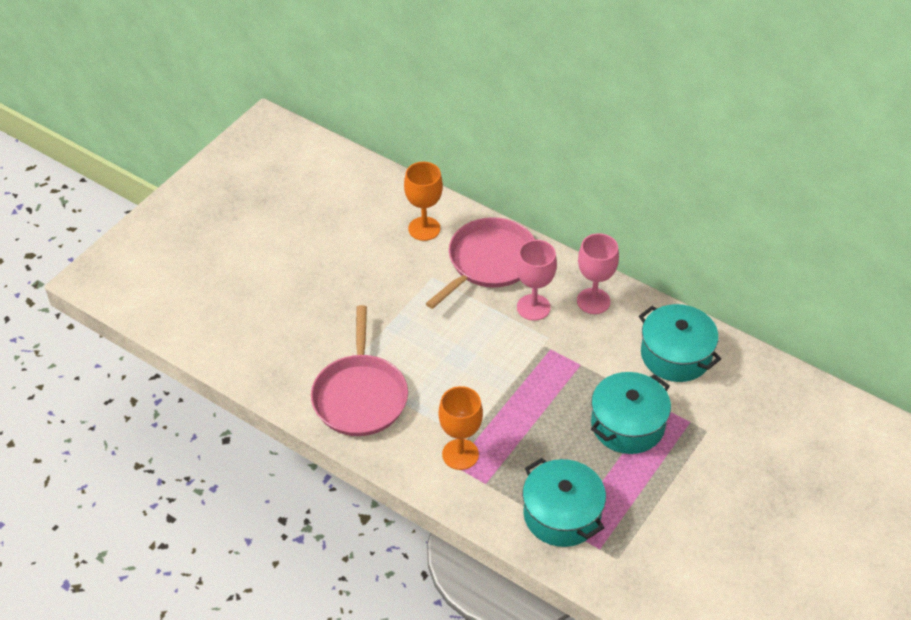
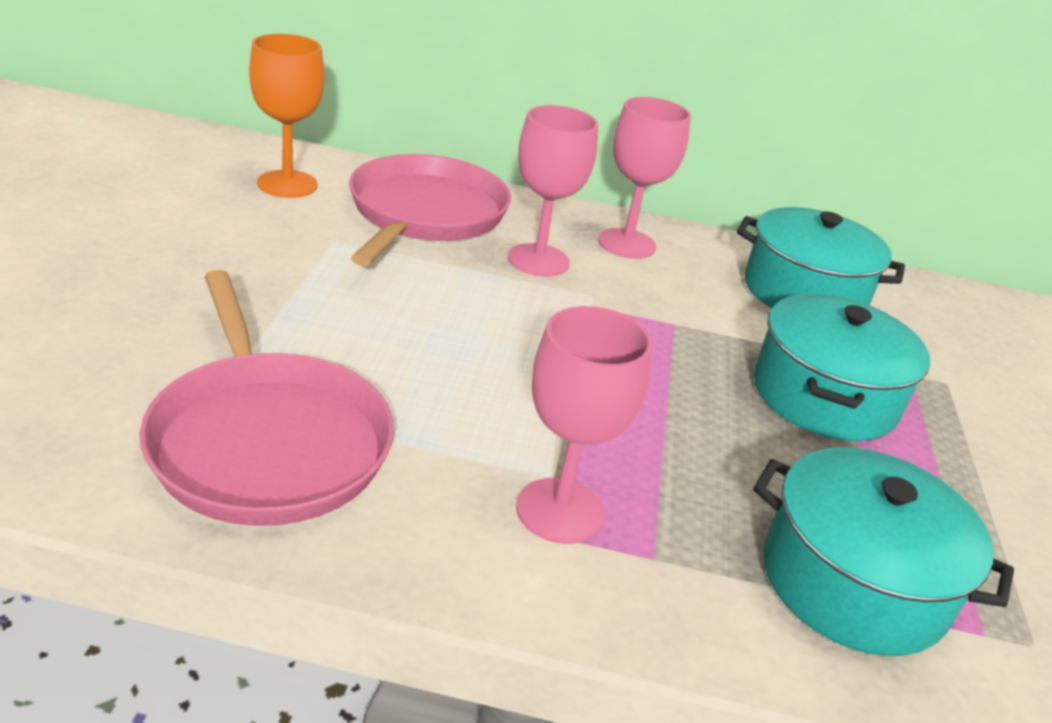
camera: 30 degrees left, 15 degrees down
orange goblet [439,386,483,470] -> pink goblet [516,306,652,544]

